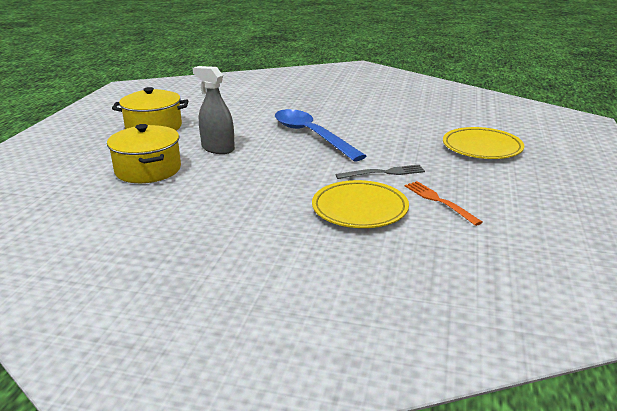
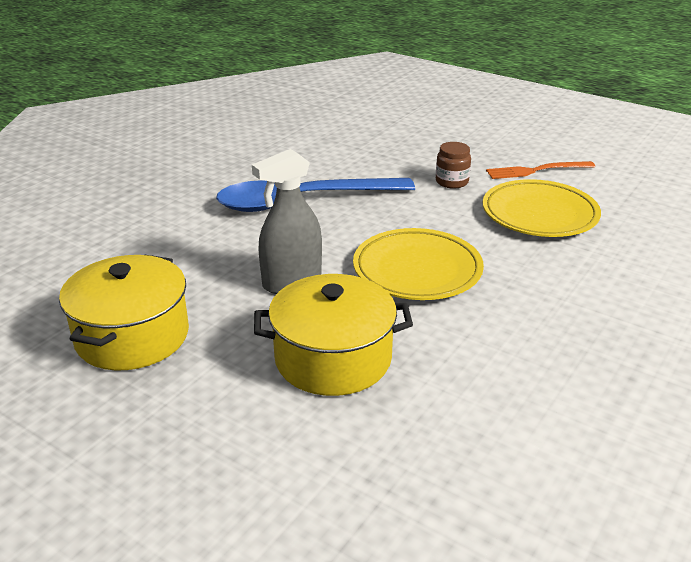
camera: 70 degrees left, 5 degrees up
grey fork [335,165,425,179] -> brown jar [436,142,471,189]
yellow plate [443,127,524,159] -> yellow plate moved to [353,228,484,300]

